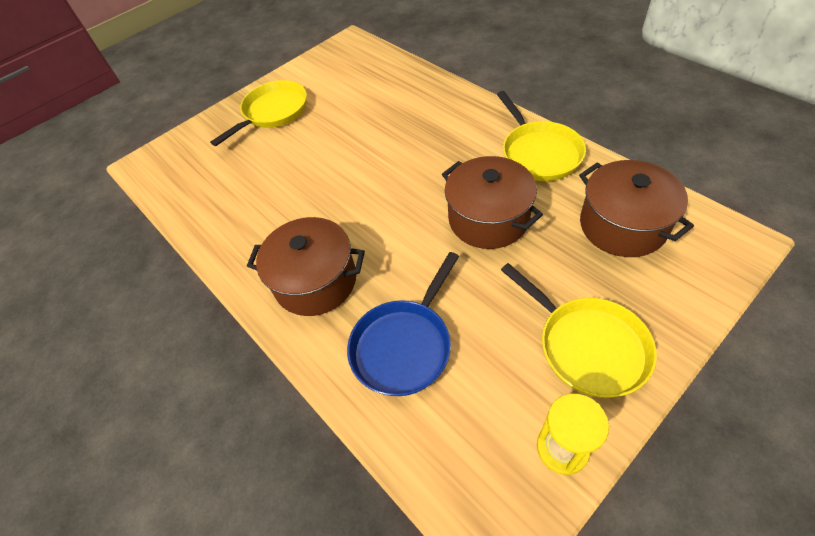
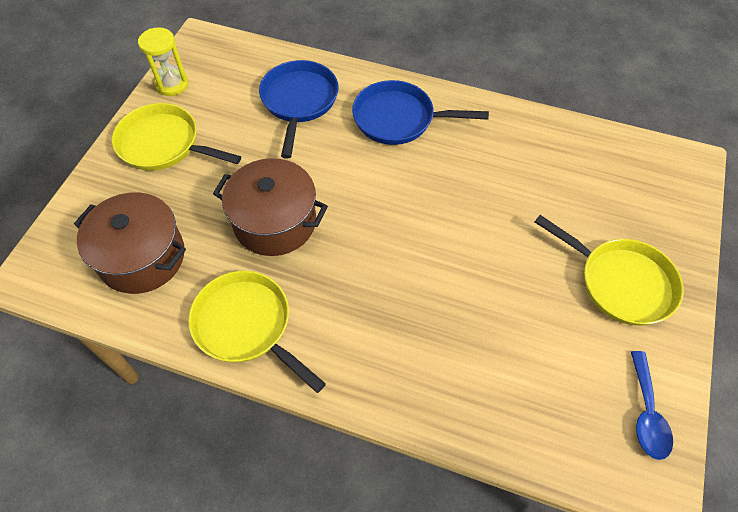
camera: 145 degrees right, 5 degrees up
yellow pan [210,80,307,146] -> yellow pan turned 60 degrees counterclockwise [535,215,684,326]
brown pot [247,217,365,316] -> blue pan [352,80,489,145]
none -> blue spoon [631,351,673,460]

